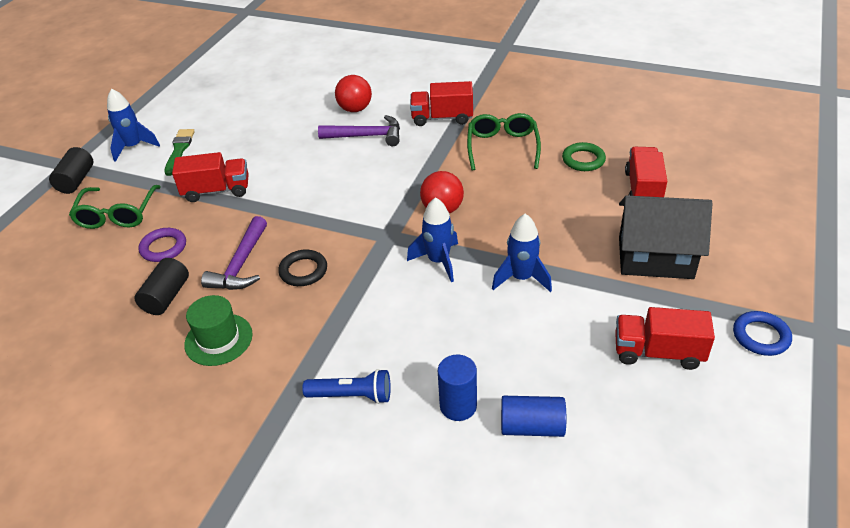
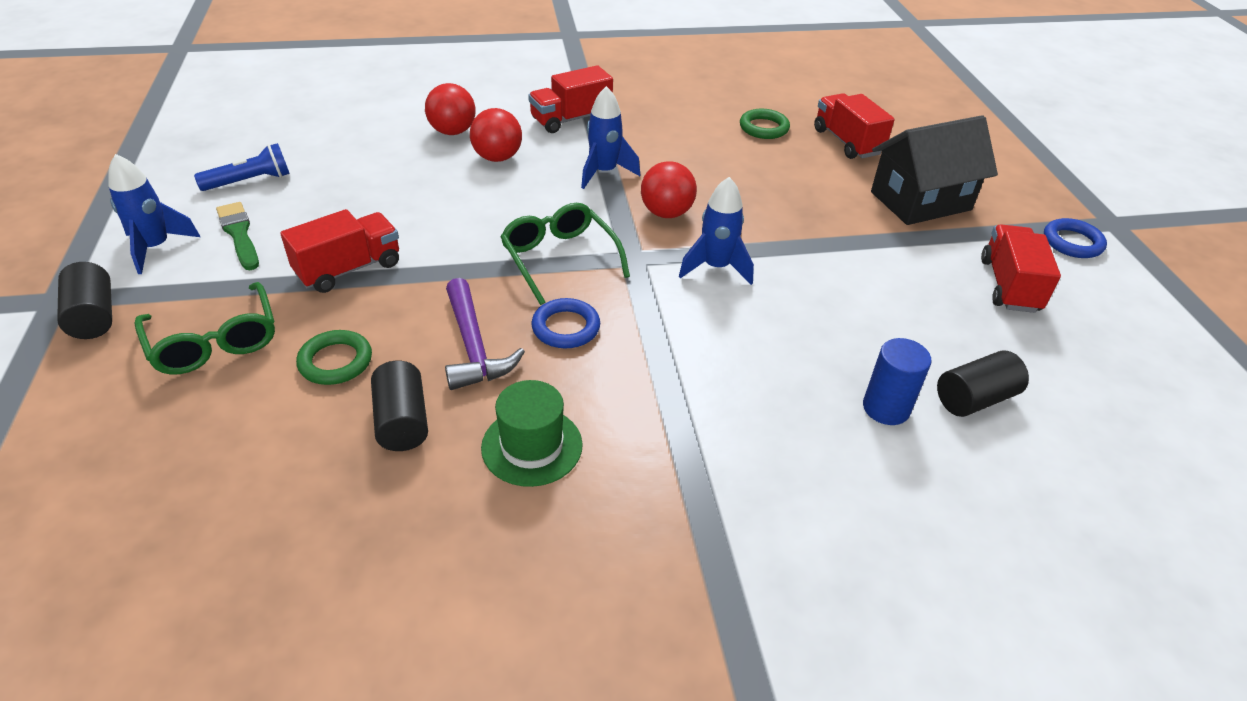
camera: 35 degrees left, 0 degrees up
purple ring [139,228,186,262] -> green ring [296,330,372,385]
black ring [278,250,327,286] -> blue ring [531,298,600,348]
blue flashlight [302,369,391,404] -> blue flashlight moved to [194,143,290,191]
purple hammer [318,115,400,146] -> red ball [470,108,522,162]
green glasses [467,113,541,171] -> green glasses moved to [500,203,630,305]
blue rocket [492,214,552,292] -> blue rocket moved to [581,86,640,189]
blue cylinder [501,396,566,437] -> black cylinder [937,350,1029,417]
red truck [615,307,715,370] -> red truck turned 120 degrees clockwise [981,224,1061,313]

